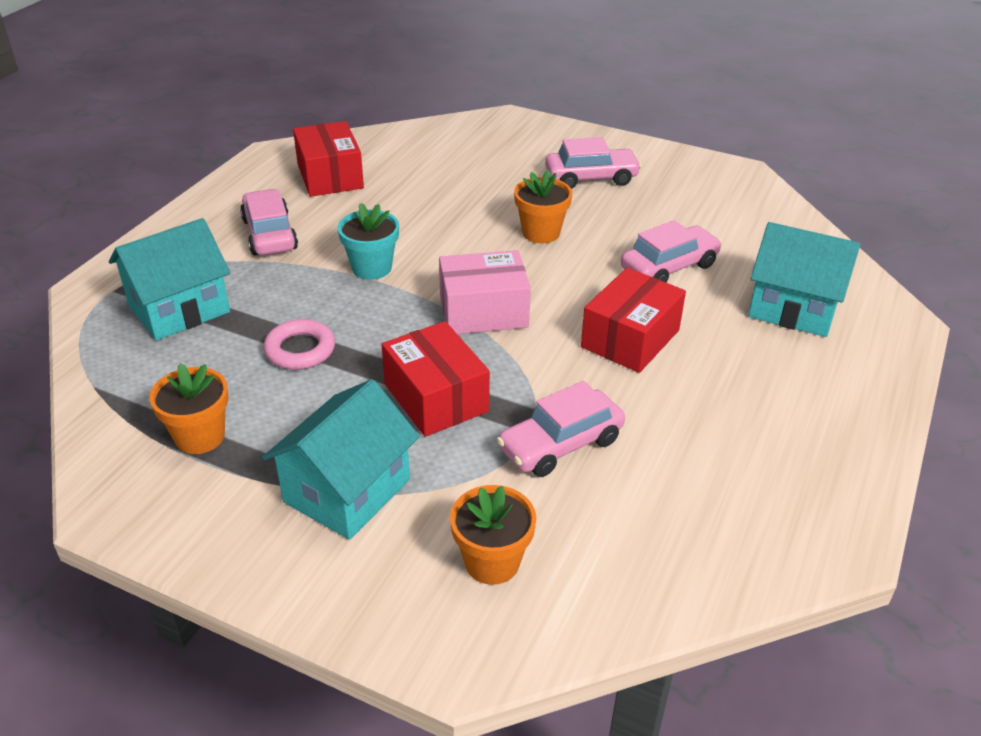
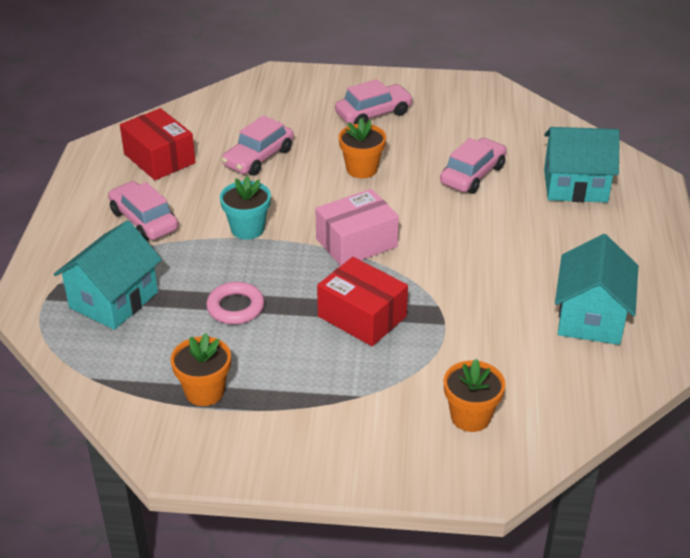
camera: 20 degrees left, 0 degrees up
turquoise house [262,379,420,540] -> turquoise house moved to [555,234,638,345]
pink car [497,381,625,477] -> pink car moved to [221,115,294,176]
red box [581,268,686,373] -> none

